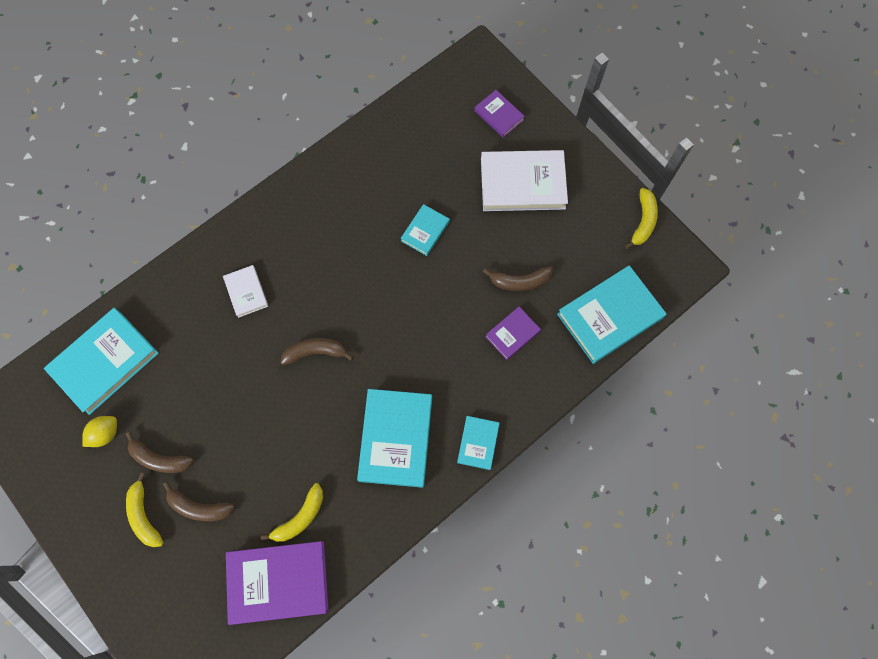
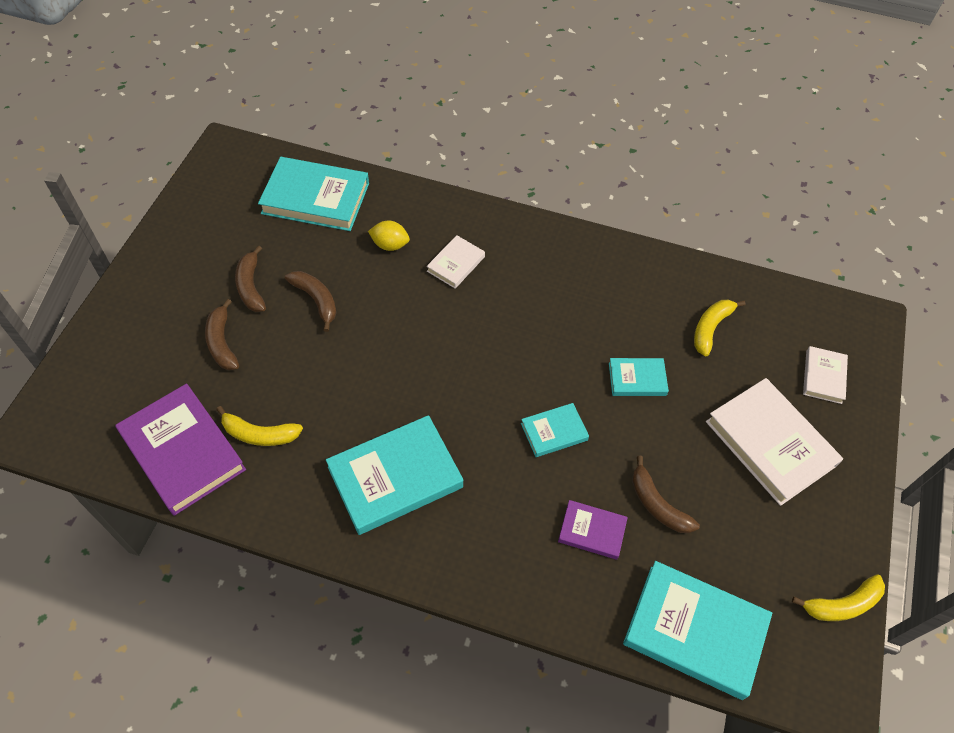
camera: 55 degrees right, 15 degrees down
yellow lemon [82,416,117,447] -> yellow lemon moved to [368,220,410,251]
yellow banana [126,473,164,547] -> yellow banana moved to [694,300,746,357]
brown banana [280,338,353,365] -> brown banana moved to [285,271,336,332]
turquoise book [457,416,500,470] -> turquoise book moved to [521,403,589,457]
purple book [475,90,525,138] -> white book [803,346,848,404]

